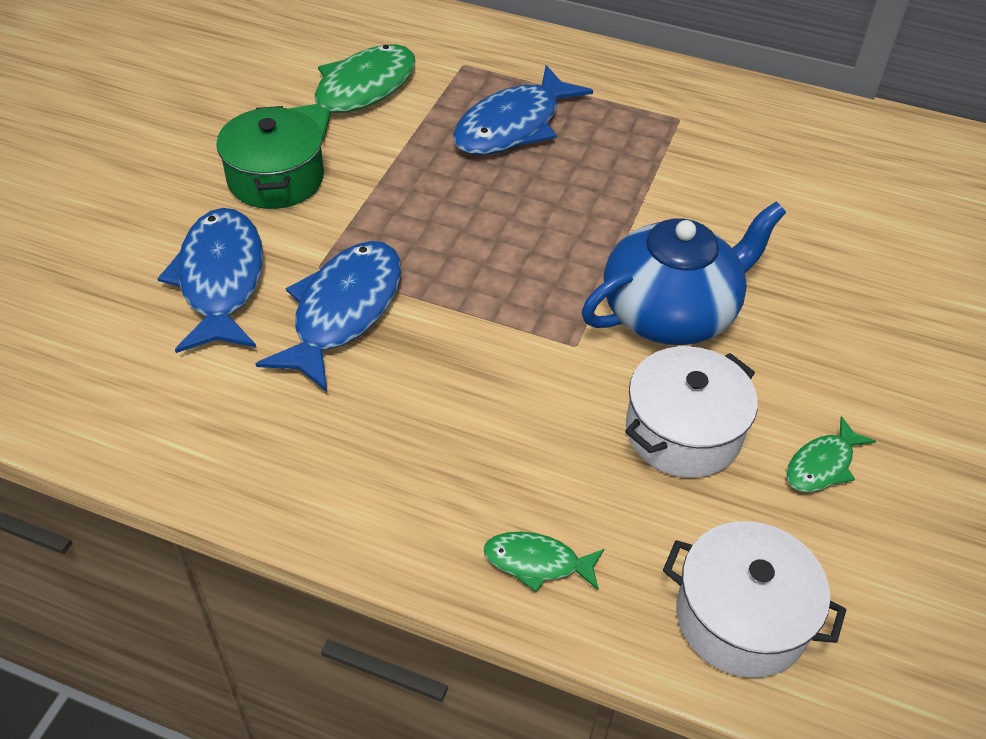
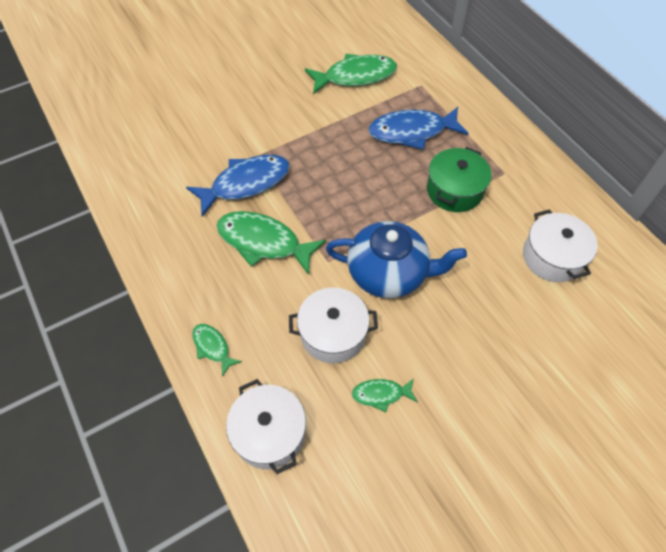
camera: 40 degrees right, 10 degrees up
blue fish [157,208,263,353] -> none
green pot [216,106,324,209] -> green pot moved to [427,147,492,212]
none -> green fish [216,211,326,275]
none -> white pot [523,209,598,282]

